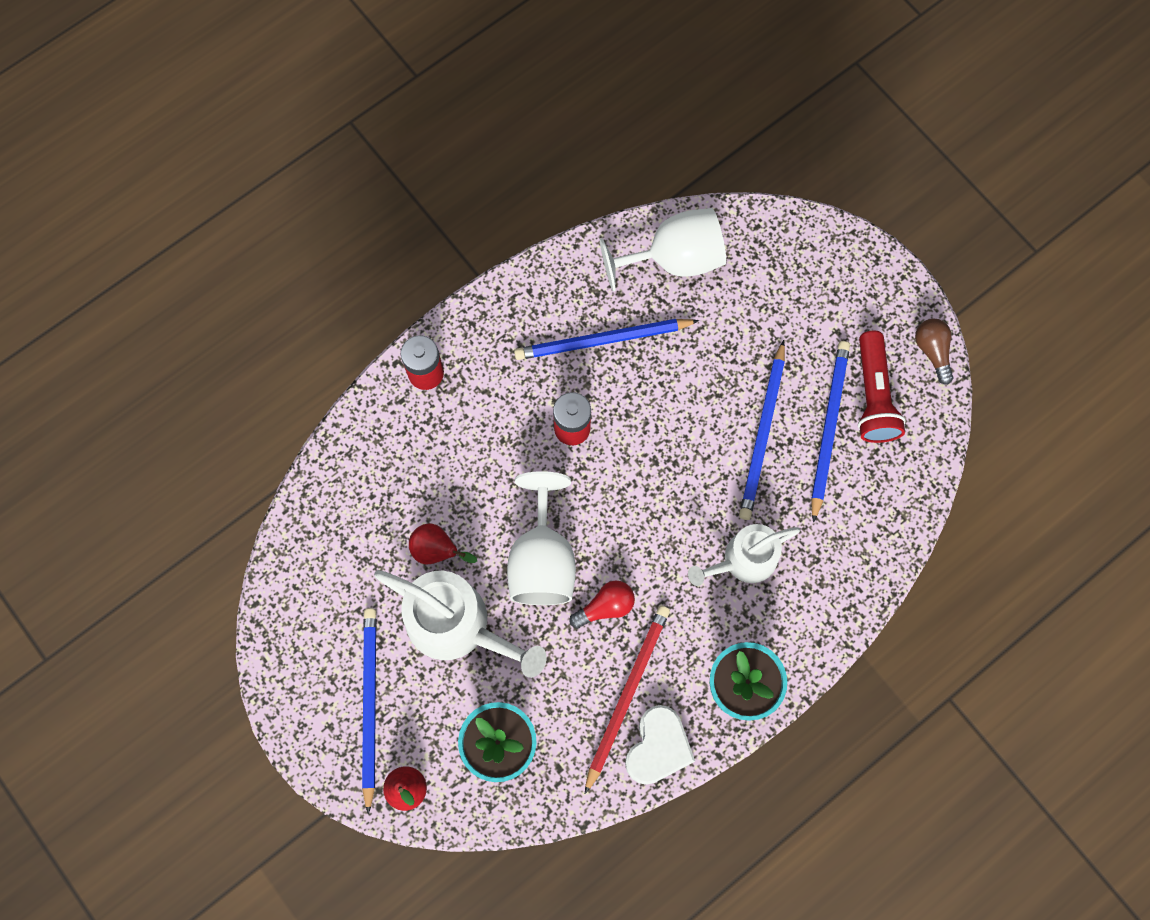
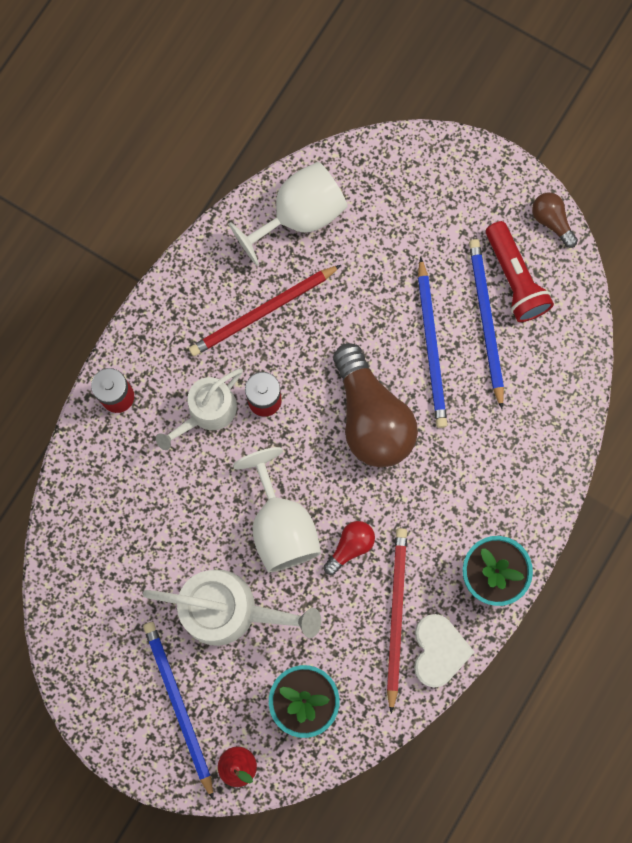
camera: 20 degrees left, 5 degrees up
red pear [409,523,477,565] -> none
blue pencil [514,319,700,360] -> red pencil [189,265,341,356]
white watering can [688,524,800,586] -> white watering can moved to [156,368,243,450]
none -> brown light bulb [333,343,418,467]

